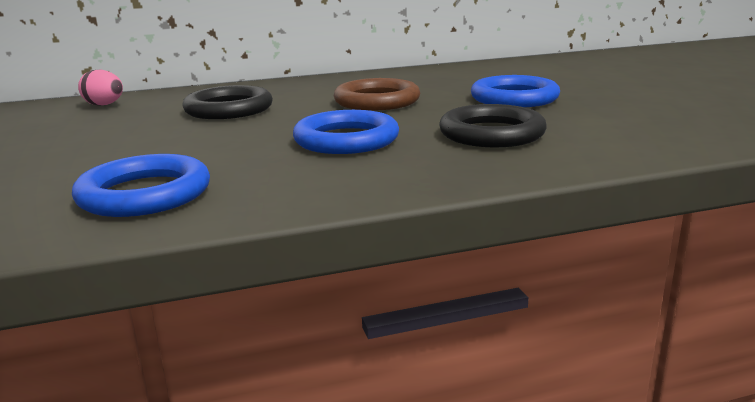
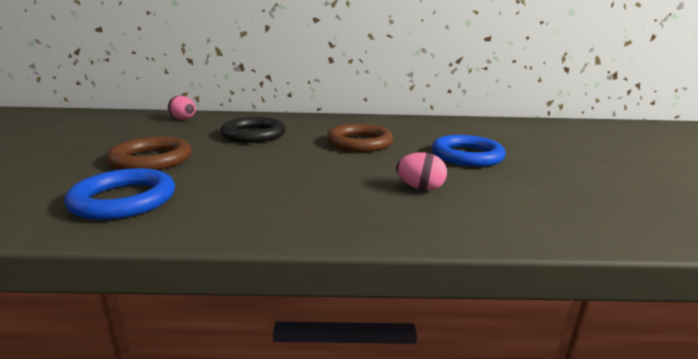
camera: 15 degrees right, 0 degrees up
blue ring [293,110,399,154] -> none
black ring [439,104,547,147] -> pink egg [396,152,447,190]
none -> brown ring [107,137,192,170]

